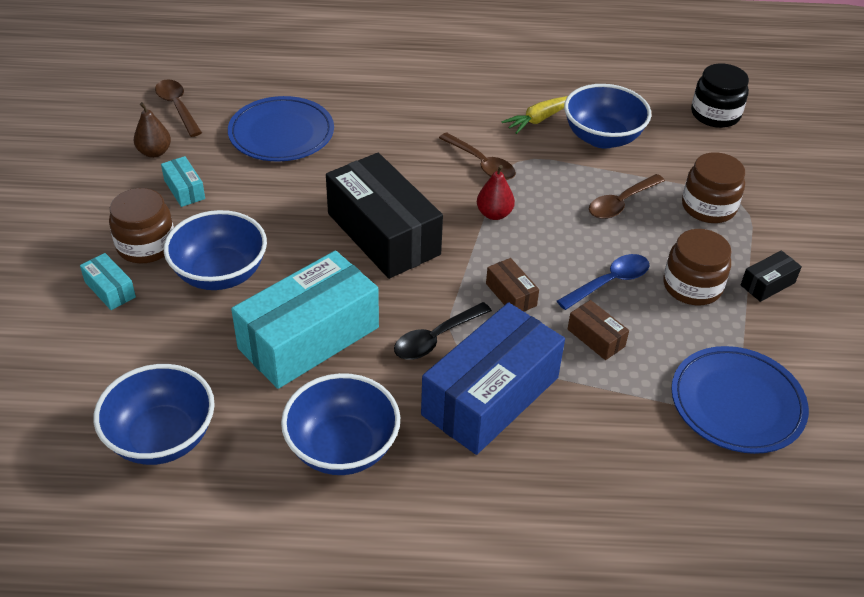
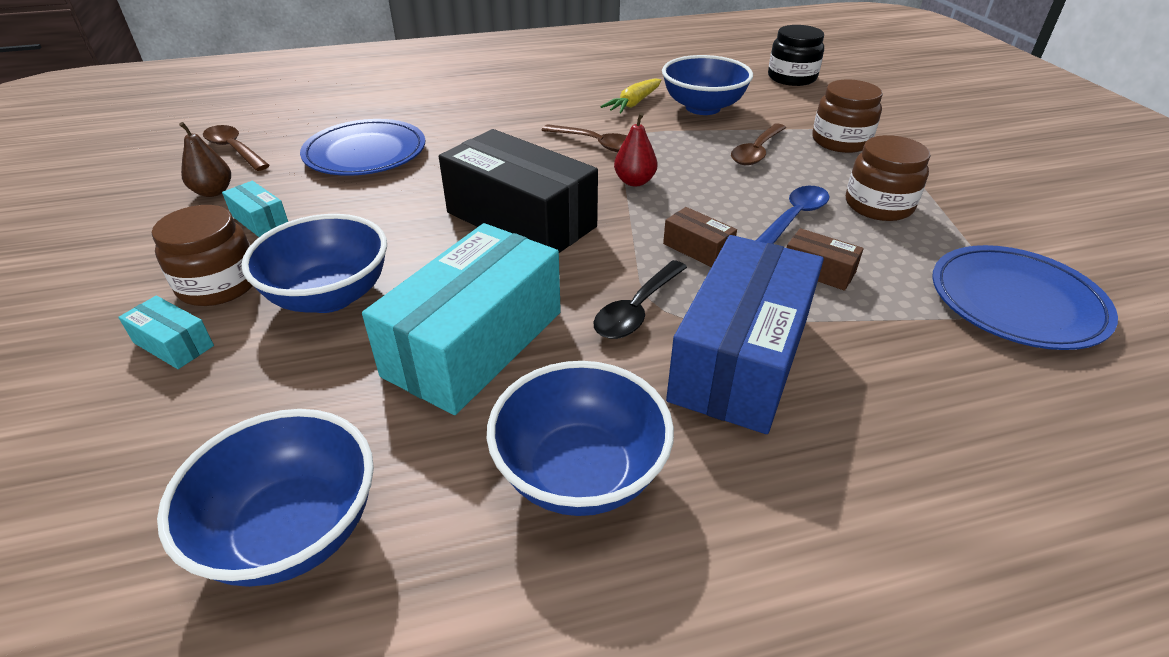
camera: 15 degrees left, 5 degrees down
black box [741,250,802,302] -> none

